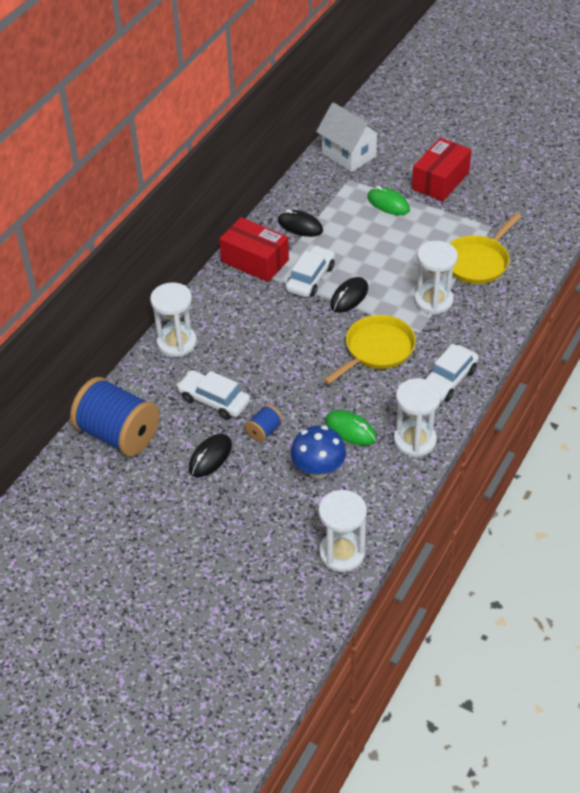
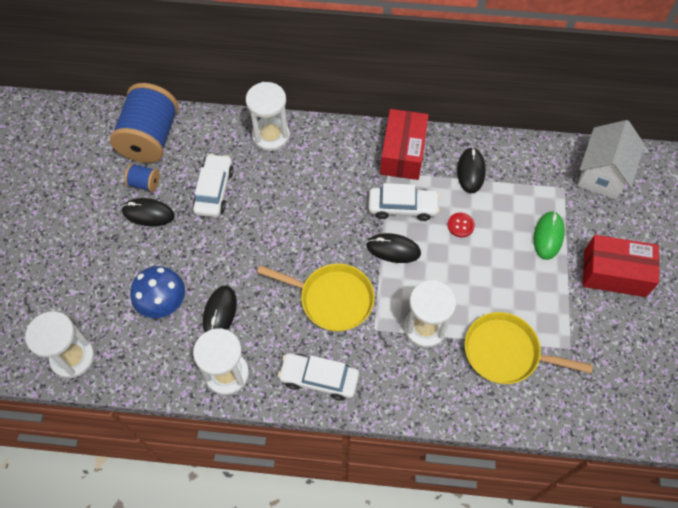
camera: 65 degrees right, 15 degrees up
blue spool [245,405,283,442] -> blue spool moved to [124,164,160,192]
green mouse [325,410,376,445] -> black mouse [203,286,237,332]
none -> red button [448,212,475,237]

